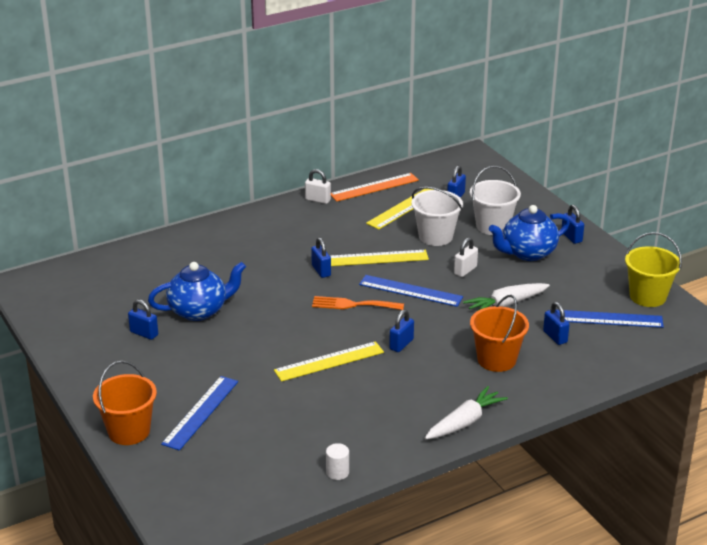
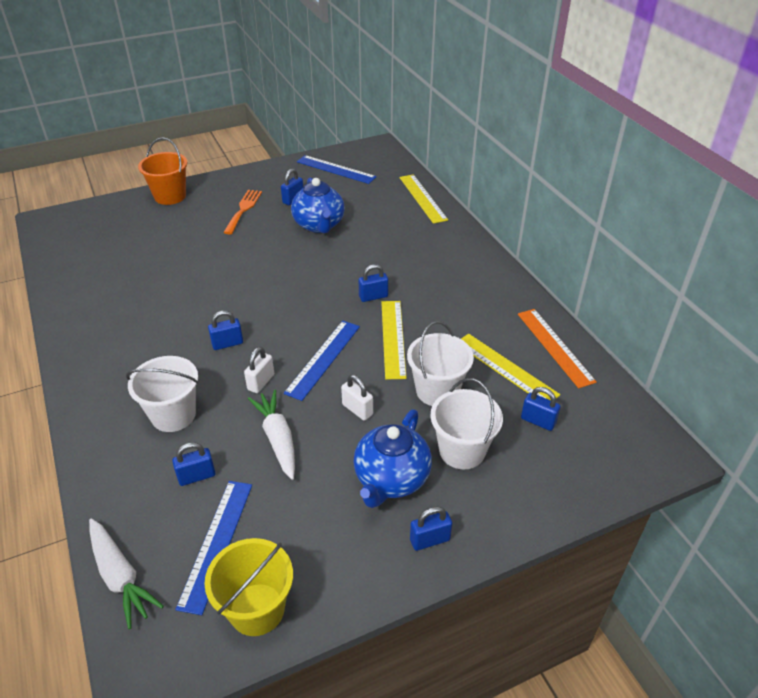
camera: 95 degrees right, 10 degrees up
blue ruler [161,376,238,451] -> blue ruler moved to [297,155,377,184]
yellow ruler [274,341,384,382] -> yellow ruler moved to [399,174,448,224]
white padlock [305,169,331,204] -> white padlock moved to [244,347,274,393]
orange fork [312,296,404,310] -> orange fork moved to [223,190,262,235]
white cylinder [326,443,349,480] -> none
blue padlock [389,309,414,352] -> blue padlock turned 60 degrees counterclockwise [208,311,243,350]
white carrot [425,386,508,439] -> white carrot moved to [89,518,164,629]
orange bucket [470,295,529,372] -> white bucket [126,356,199,432]
blue teapot [489,205,570,261] -> blue teapot turned 135 degrees counterclockwise [354,409,432,508]

